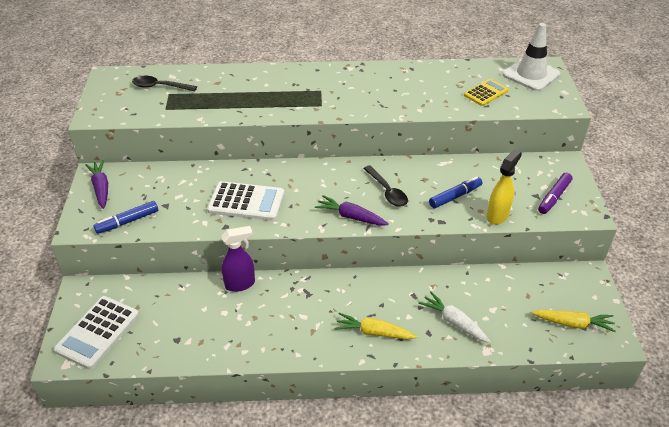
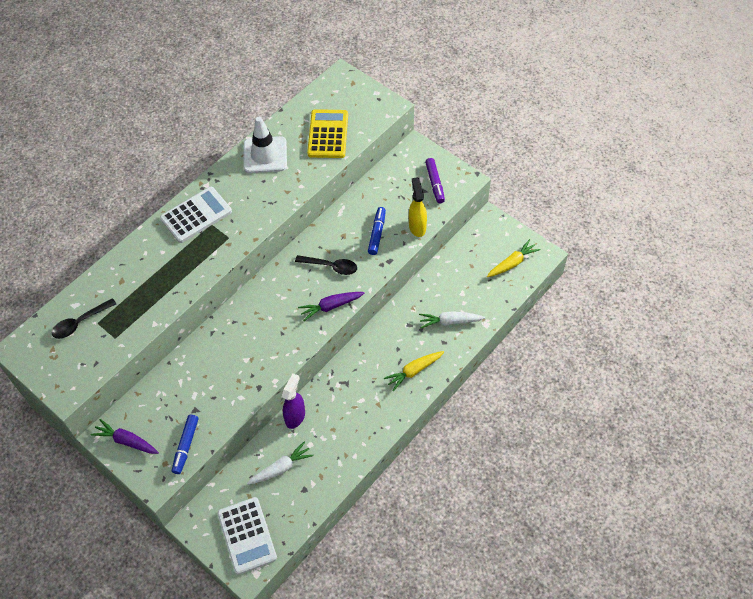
camera: 45 degrees left, 15 degrees up
white calculator [207,181,284,221] -> white calculator moved to [160,187,232,243]
yellow calculator [464,79,508,106] -> yellow calculator [307,109,348,158], size x1.58
white traffic cone [503,23,560,91] -> white traffic cone moved to [243,117,287,173]
none -> white carrot [247,441,314,485]

